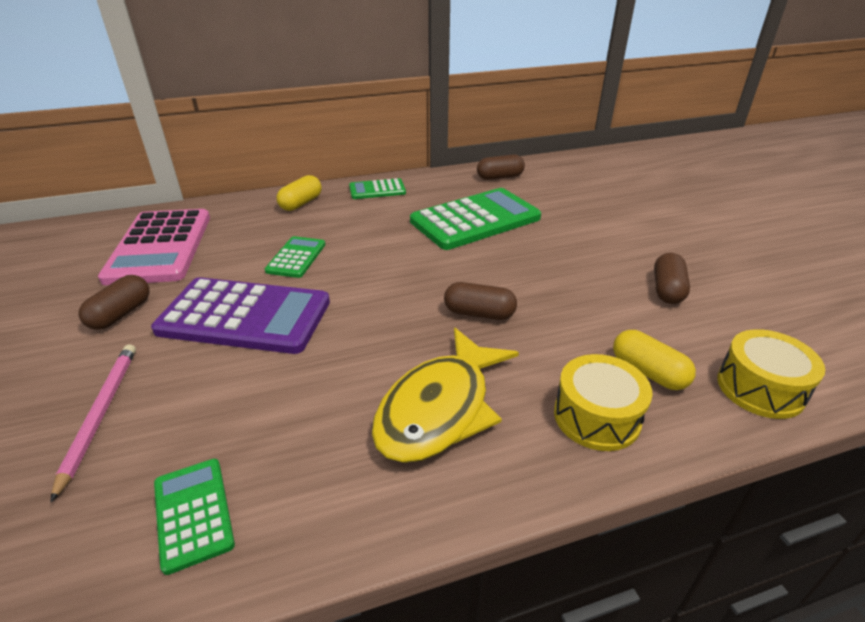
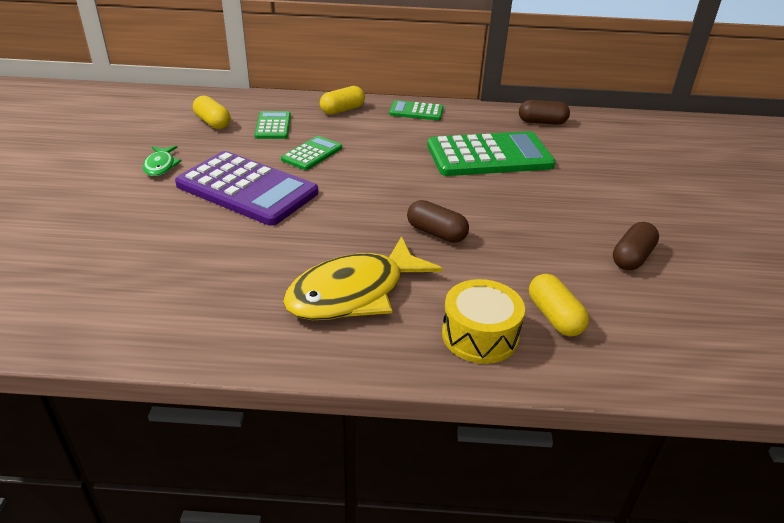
camera: 20 degrees right, 0 degrees up
pink pencil [50,344,136,503] -> none
brown capsule [79,275,149,330] -> green fish [143,146,182,176]
pink calculator [98,209,210,285] -> yellow capsule [193,95,231,129]
green calculator [154,459,235,575] -> green calculator moved to [254,111,291,139]
yellow drum [717,329,825,419] -> none

